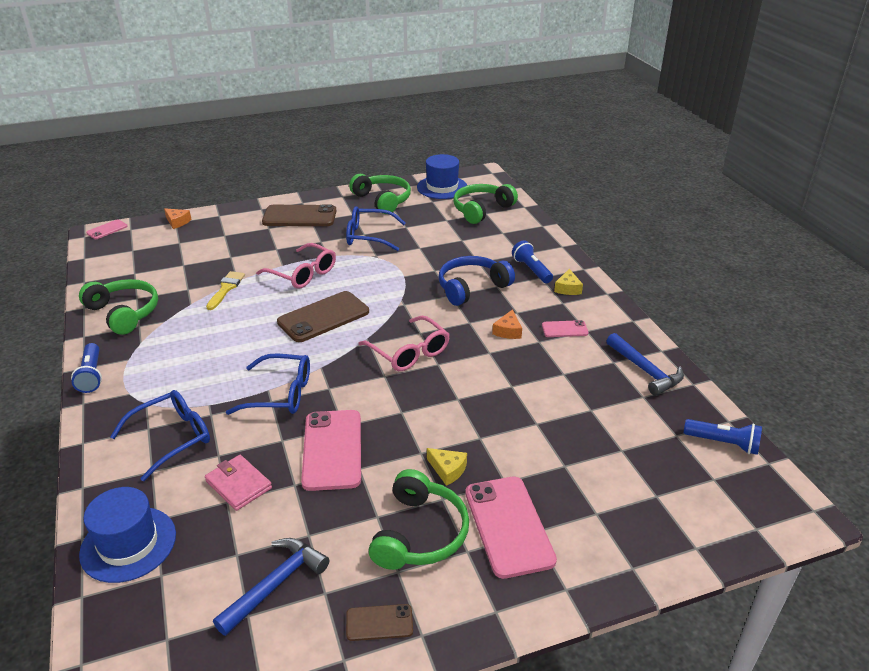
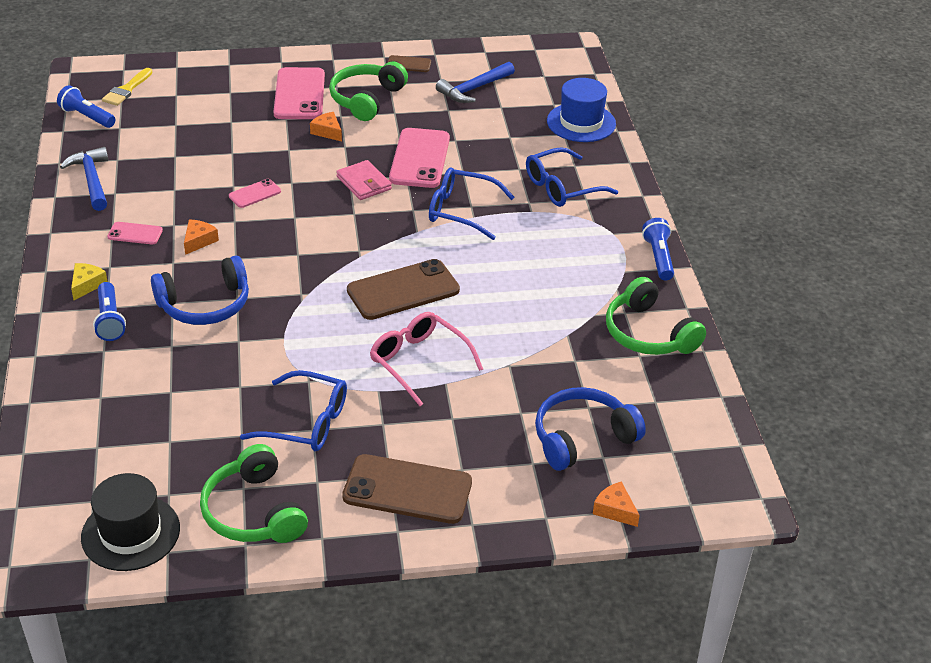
camera: 170 degrees left, 5 degrees up
pink phone [86,219,128,239] -> pink phone moved to [229,179,281,208]
pink wallet [205,455,272,511] -> pink wallet moved to [336,160,392,200]
yellow brush [206,271,245,310] -> yellow brush moved to [102,68,153,106]
pink glasses [358,316,450,371] -> none
blue hat [417,154,467,199] -> black hat [81,473,180,571]
yellow cheese [427,448,467,486] -> orange cheese [310,112,342,142]
green headphones [453,184,518,224] -> none
none -> blue headphones [535,387,646,471]

